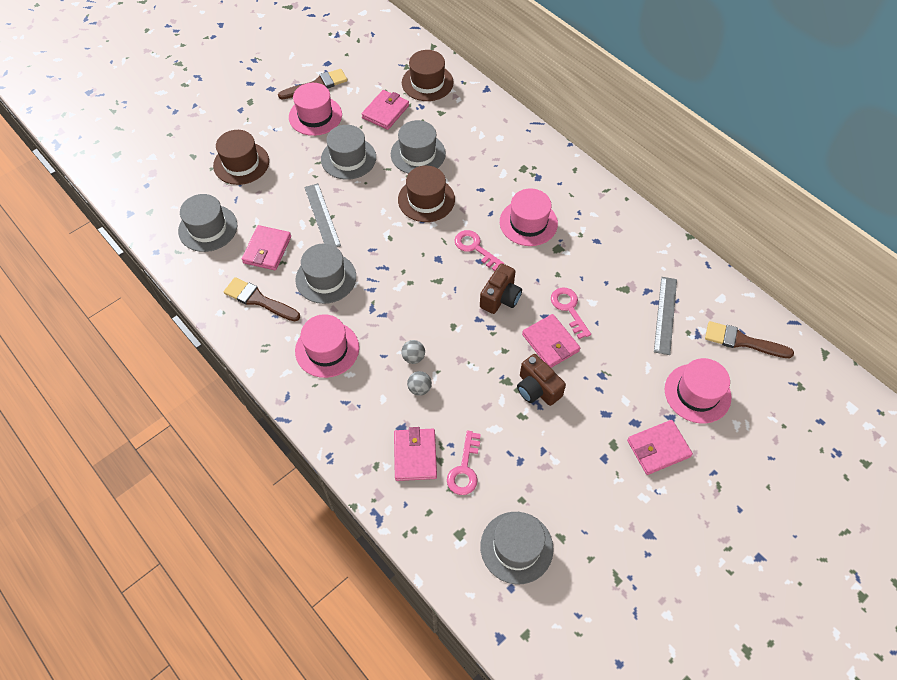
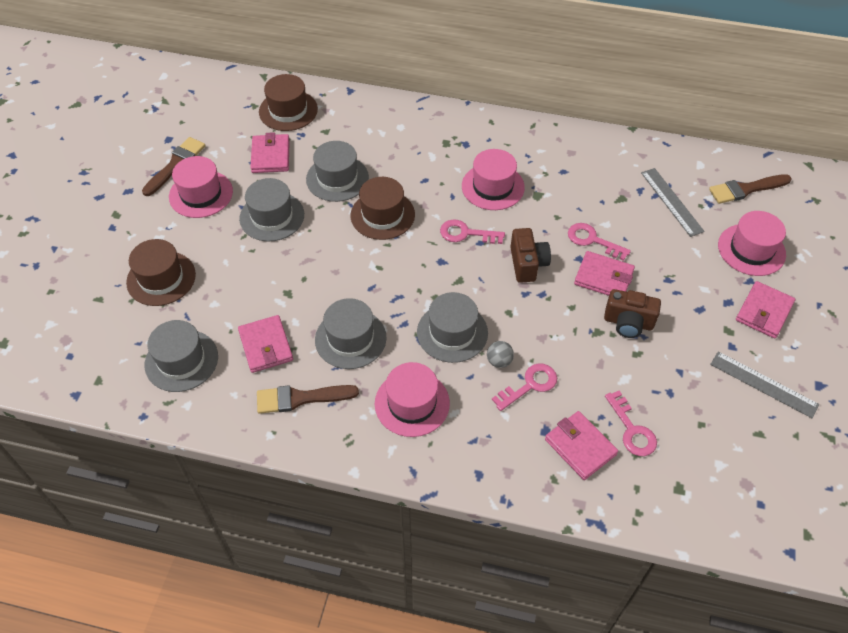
camera: 35 degrees left, 5 degrees down
grey ruler [304,183,341,247] -> grey ruler moved to [710,351,819,418]
grey ball [407,371,432,396] -> pink key [492,364,557,411]
grey hat [480,512,554,584] -> grey hat moved to [417,292,488,363]

